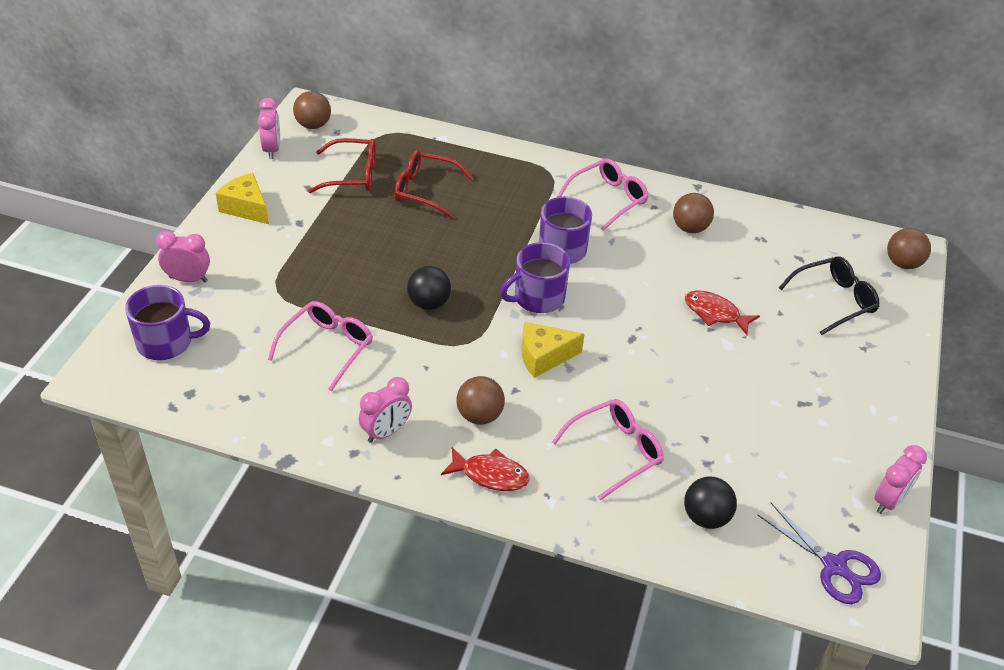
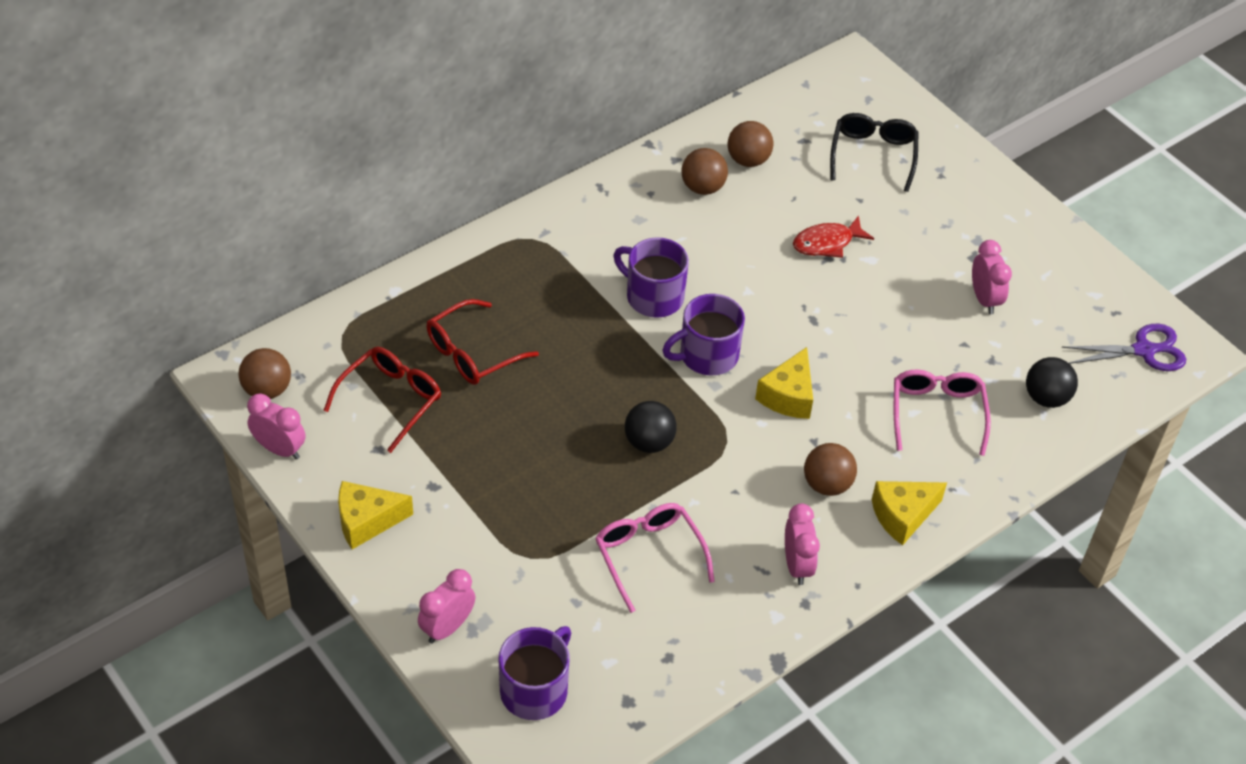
camera: 55 degrees left, 5 degrees up
red fish [441,447,529,491] -> yellow cheese [872,481,947,545]
purple mug [500,242,570,313] -> purple mug turned 60 degrees clockwise [662,294,745,375]
pink glasses [558,158,649,231] -> none
pink clock [874,445,927,514] -> pink clock moved to [972,240,1012,314]
brown ball [887,228,931,269] -> brown ball moved to [728,121,774,167]

